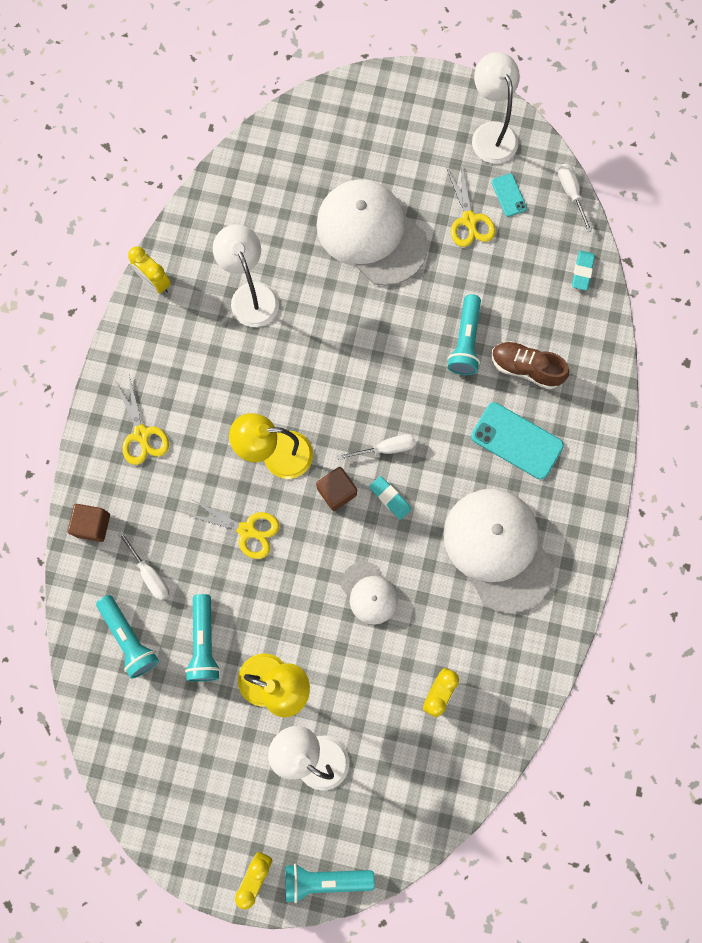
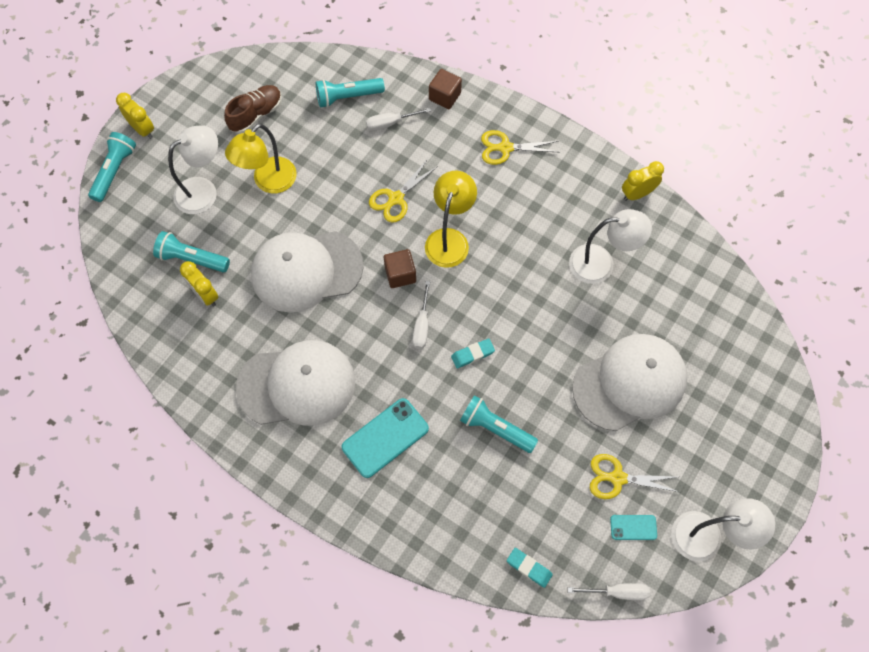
camera: 110 degrees right, 10 degrees down
turquoise flashlight [185,594,220,681] -> turquoise flashlight moved to [153,231,230,273]
white cap [341,562,398,625] -> white cap [251,231,363,313], size x1.98
turquoise eraser [369,476,411,520] -> turquoise eraser moved to [451,339,495,368]
brown shoe [492,341,569,390] -> brown shoe moved to [224,85,282,133]

